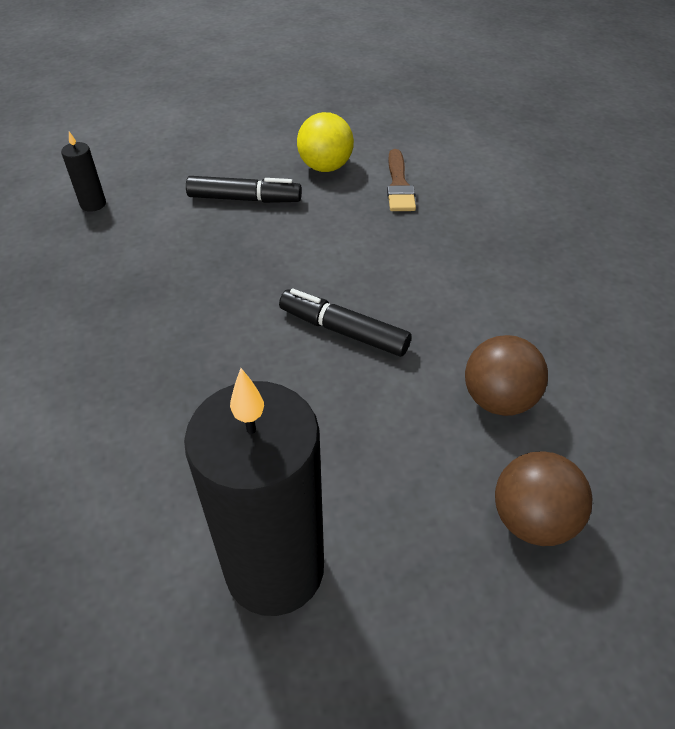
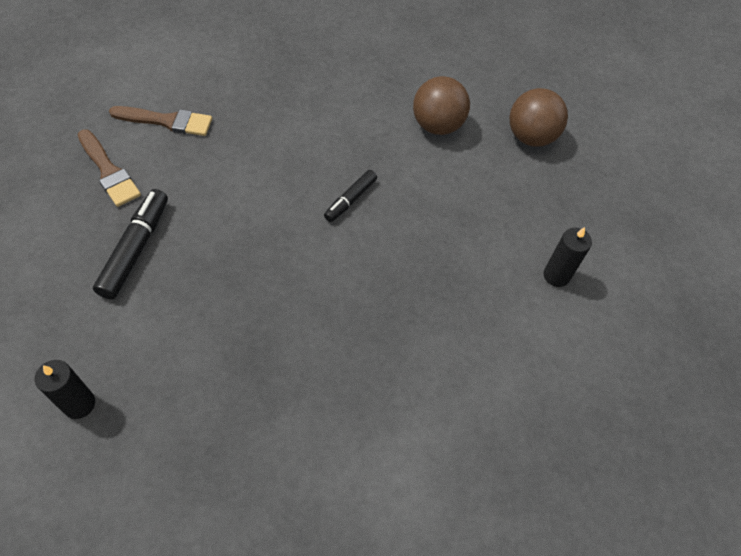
camera: 85 degrees left, 10 degrees up
black candle [184,368,324,616] -> black candle [544,227,592,287], size x0.41
black marker [279,289,411,357] -> black marker [324,170,377,222], size x0.62
yellow ball [297,112,354,172] -> brown brush [78,129,141,207]

